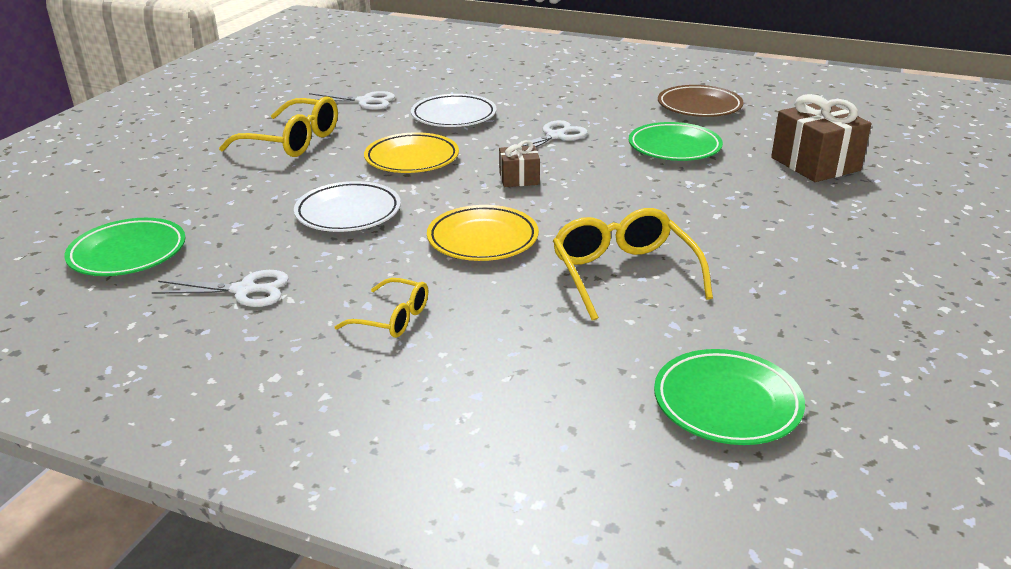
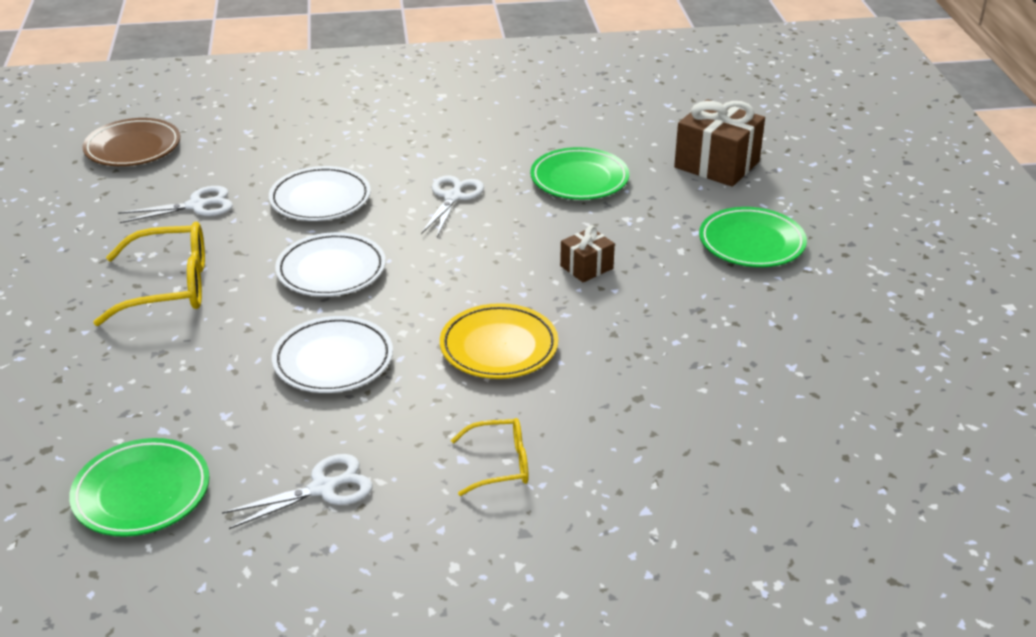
camera: 30 degrees left, 5 degrees up
yellow plate [364,132,459,173] -> white plate [275,232,386,297]
brown gift [499,140,540,187] -> brown gift moved to [560,225,615,282]
yellow glasses [553,208,713,321] -> none
green plate [654,349,805,445] -> green plate moved to [699,207,807,267]
brown plate [658,85,743,117] -> brown plate moved to [83,118,180,166]

